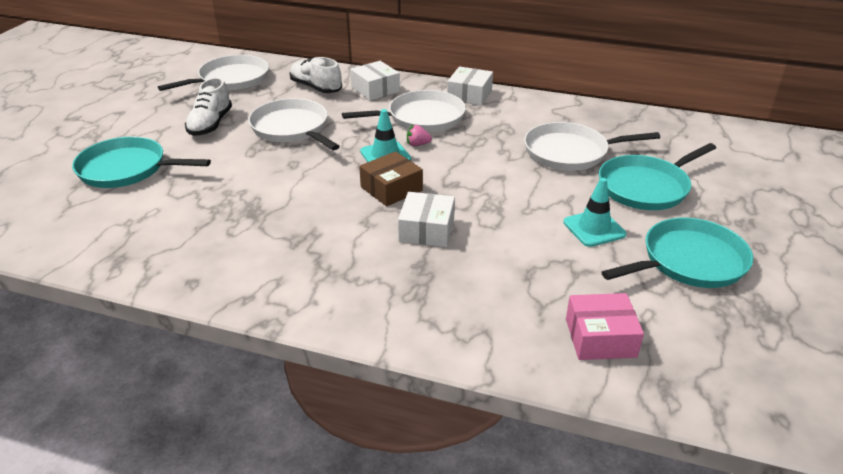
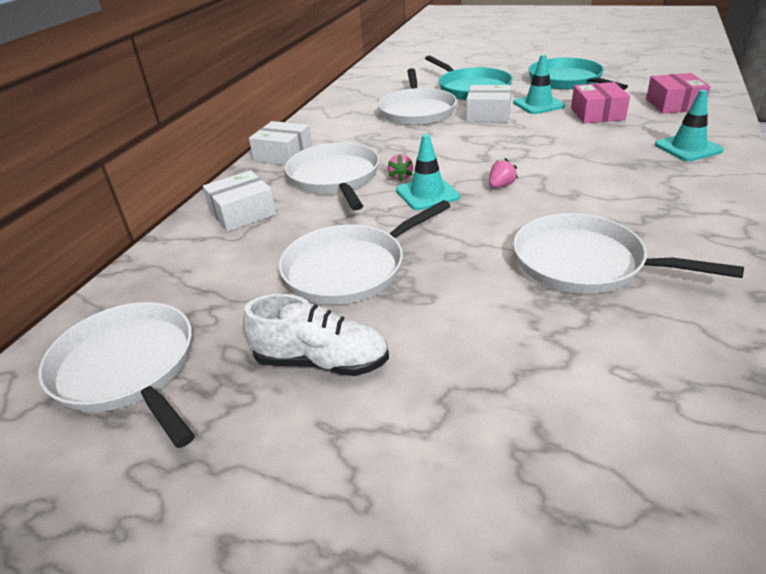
camera: 85 degrees left, 0 degrees up
turquoise pan [72,136,211,188] -> none
white shoe [290,57,342,93] -> none
brown box [359,151,423,206] -> pink strawberry [489,158,518,188]
white box [398,192,455,247] -> white box moved to [466,85,511,122]
none -> white pan [513,213,744,294]
none -> pink box [571,82,630,123]
none -> turquoise traffic cone [655,90,724,161]

